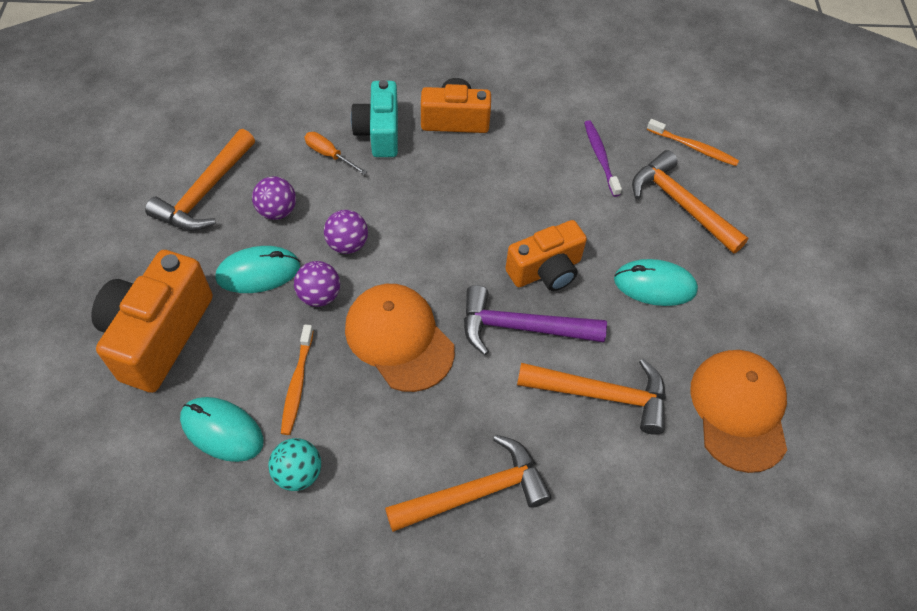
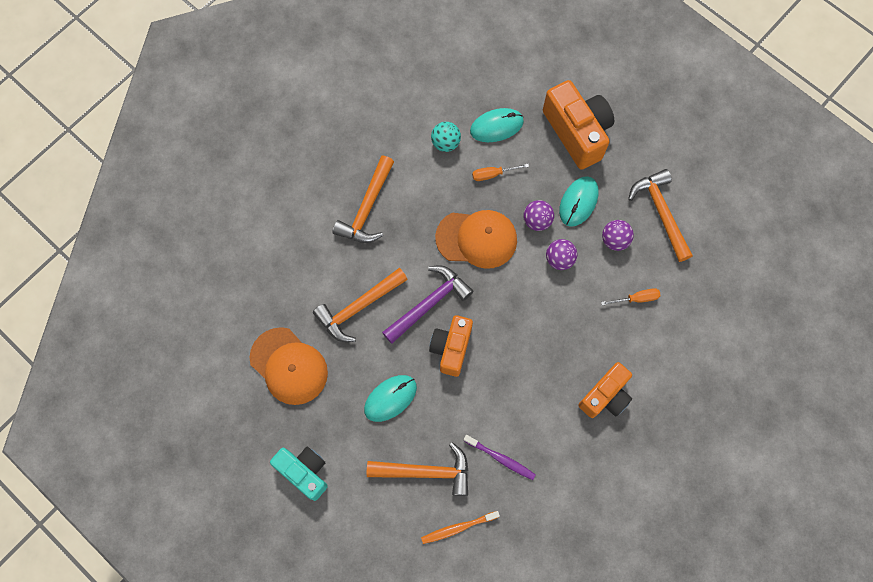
camera: 135 degrees right, 15 degrees up
orange toothbrush [281,325,313,435] -> orange screwdriver [472,164,529,181]
turquoise camera [351,80,398,157] -> turquoise camera moved to [270,447,328,501]

